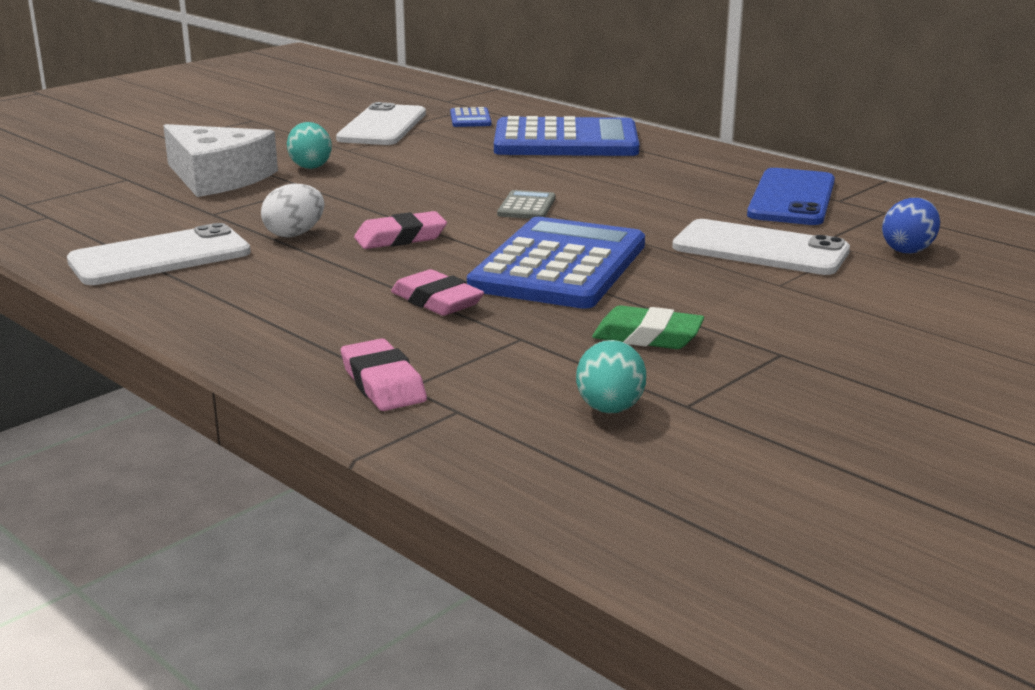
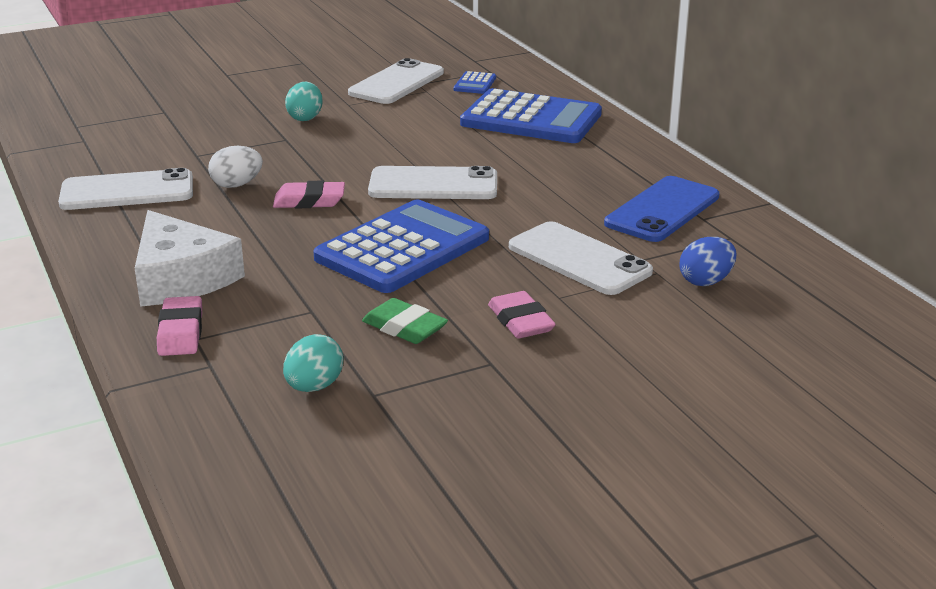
camera: 20 degrees right, 5 degrees up
white cheese [163,124,278,197] -> white cheese moved to [135,210,245,307]
pink eraser [391,269,484,316] -> pink eraser moved to [488,291,556,339]
grey calculator [497,190,555,219] -> white phone [368,166,497,199]

